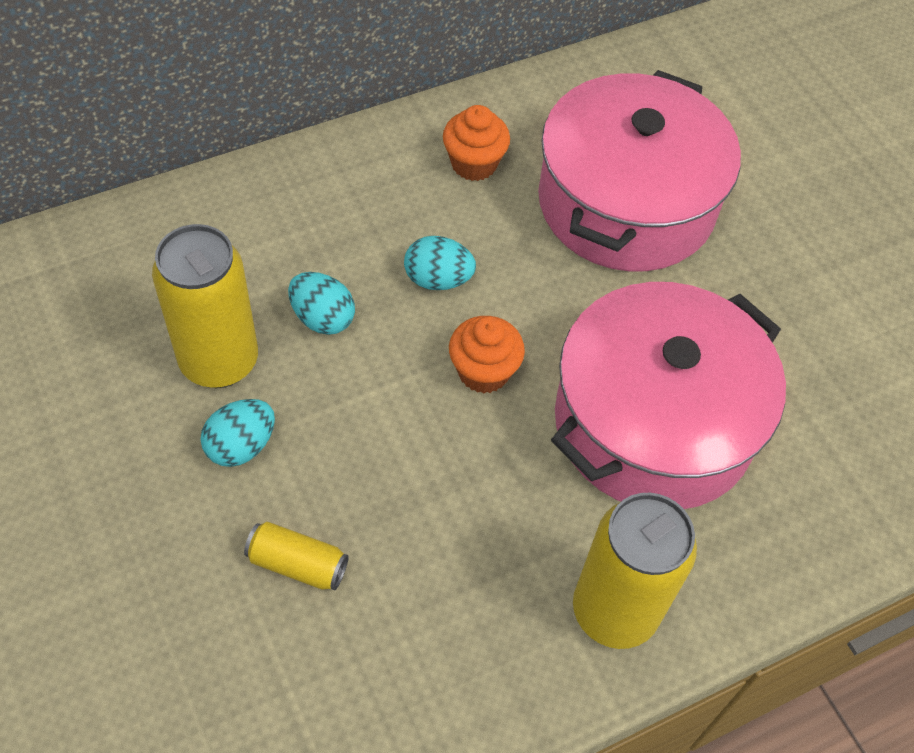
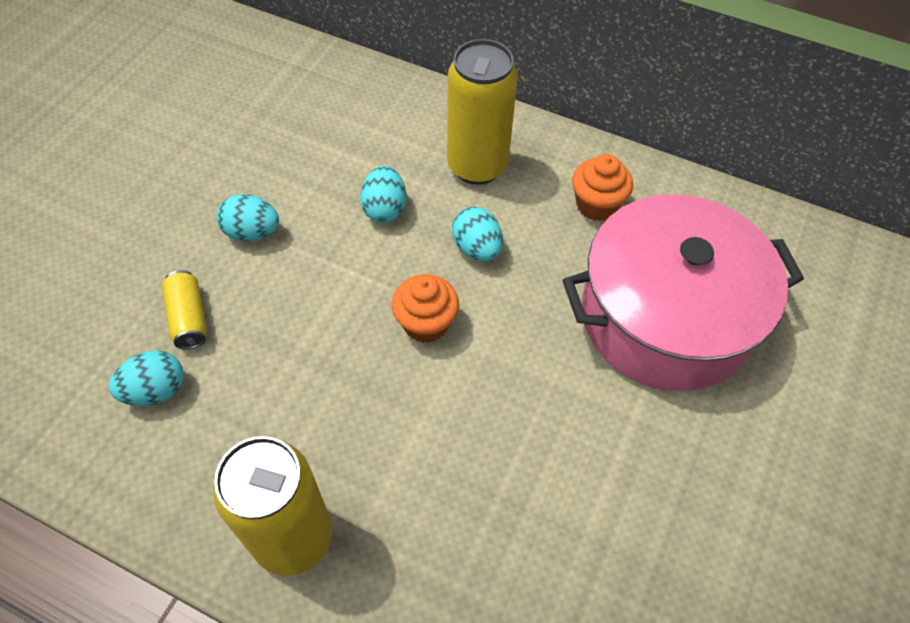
camera: 55 degrees right, 0 degrees up
yellow can [152,224,258,388] -> yellow can moved to [447,39,518,185]
pink pot [551,282,786,509] -> none
none -> turquoise egg [109,351,184,406]

